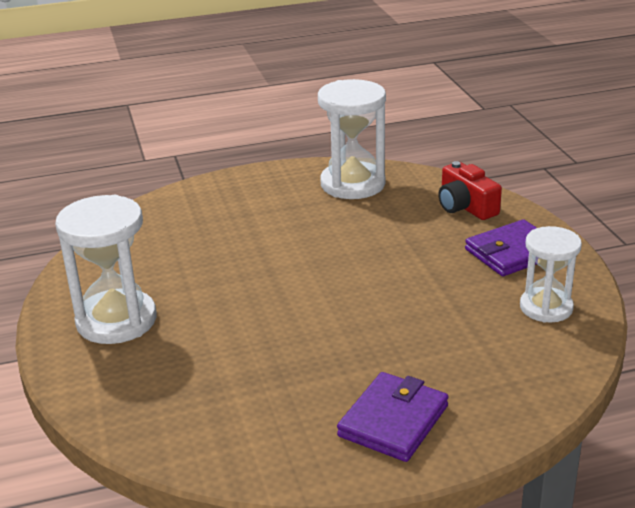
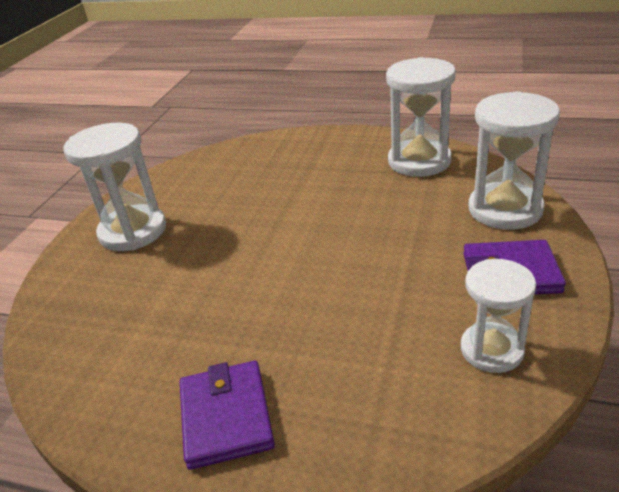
camera: 35 degrees right, 5 degrees up
purple wallet [337,372,449,462] -> purple wallet turned 75 degrees counterclockwise [180,361,275,470]
red camera [438,161,502,220] -> white hourglass [468,91,560,230]

